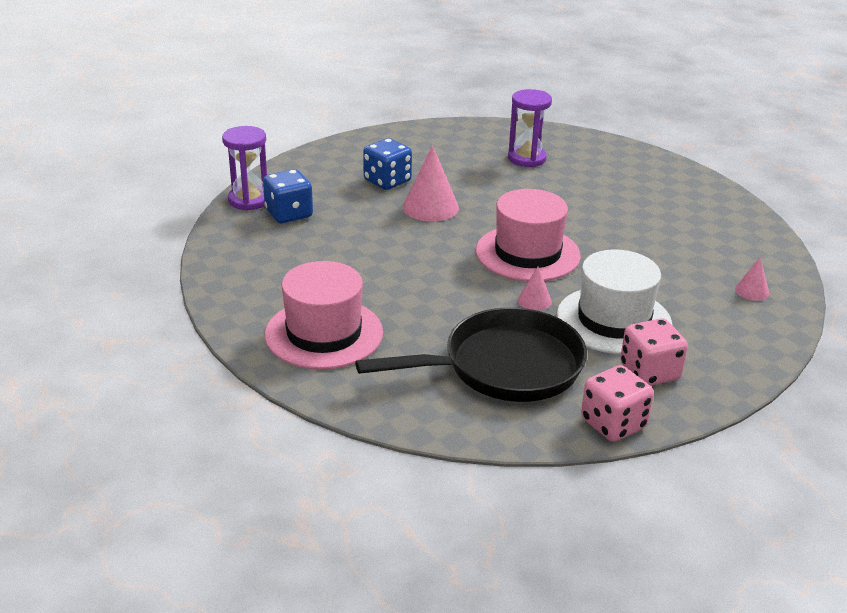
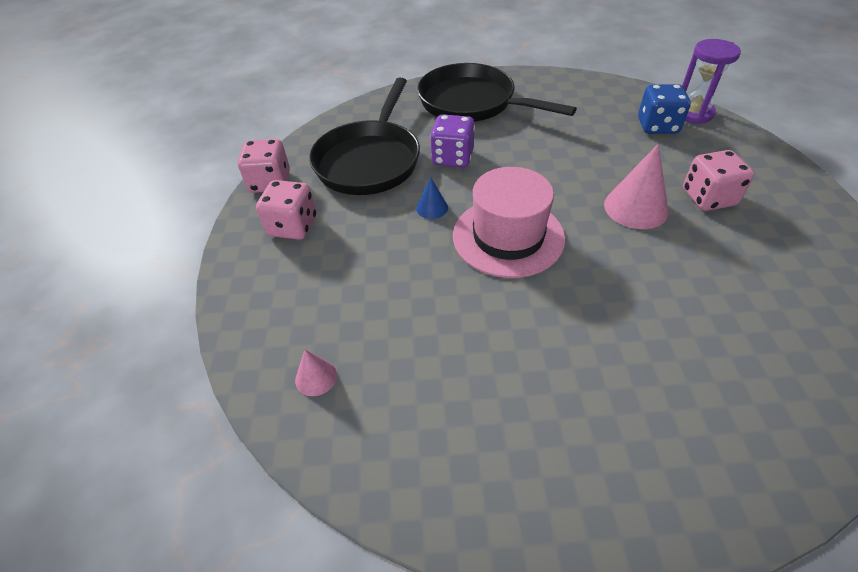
camera: 125 degrees right, 15 degrees up
pink hat [265,261,383,370] -> black pan [417,63,577,122]
blue dice [363,138,412,190] -> pink dice [683,150,754,211]
purple hourglass [508,89,552,167] -> none
pink cone [518,266,552,311] -> blue cone [416,177,448,219]
white hat [557,249,672,354] -> none
none -> purple dice [430,114,475,168]

